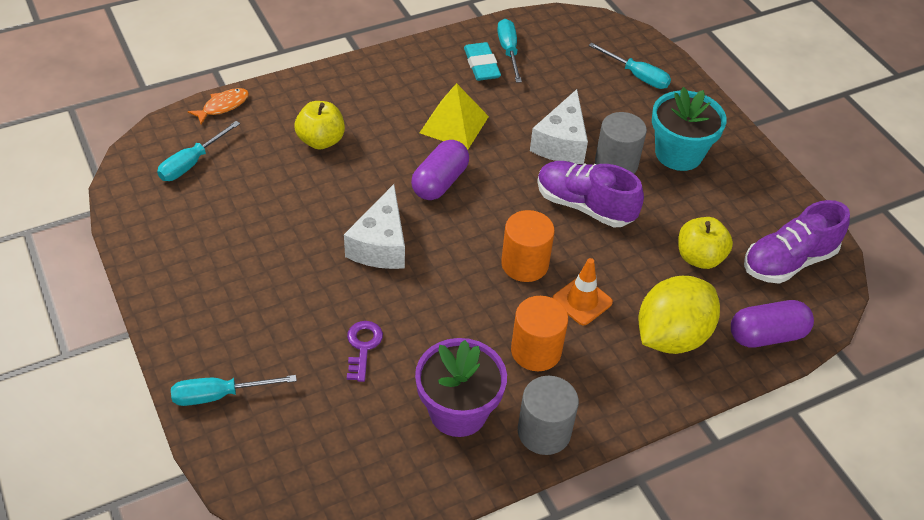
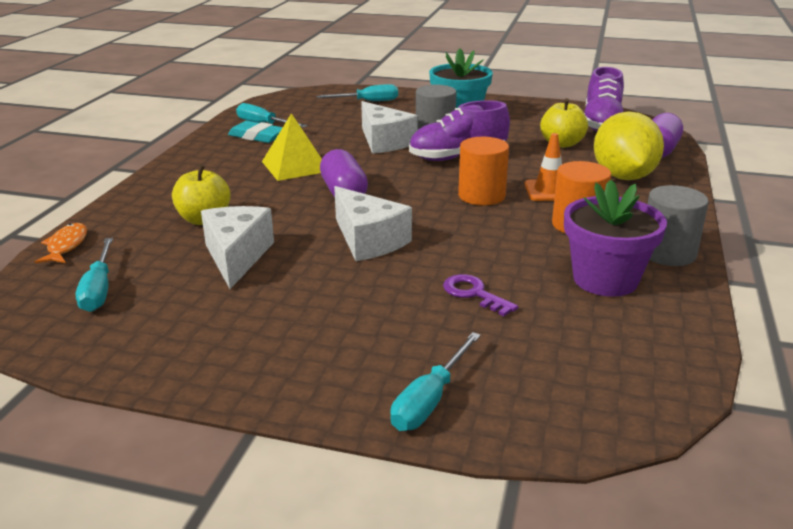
camera: 45 degrees left, 20 degrees down
none -> white cheese [201,206,274,289]

